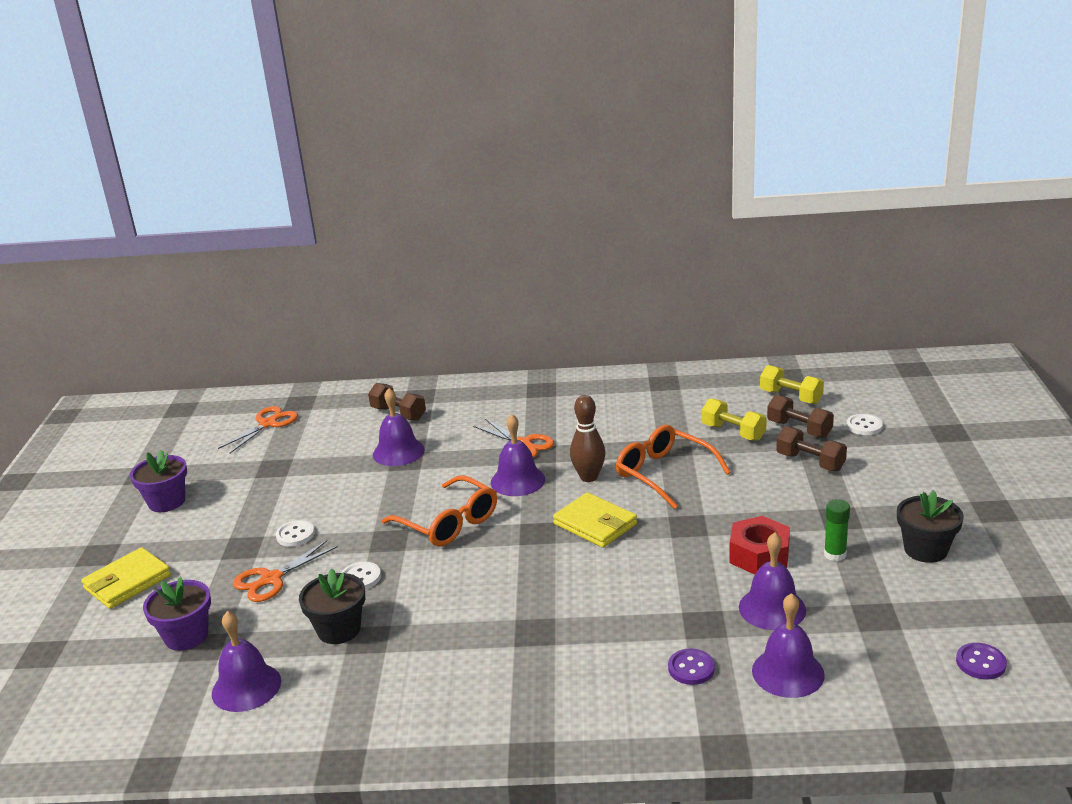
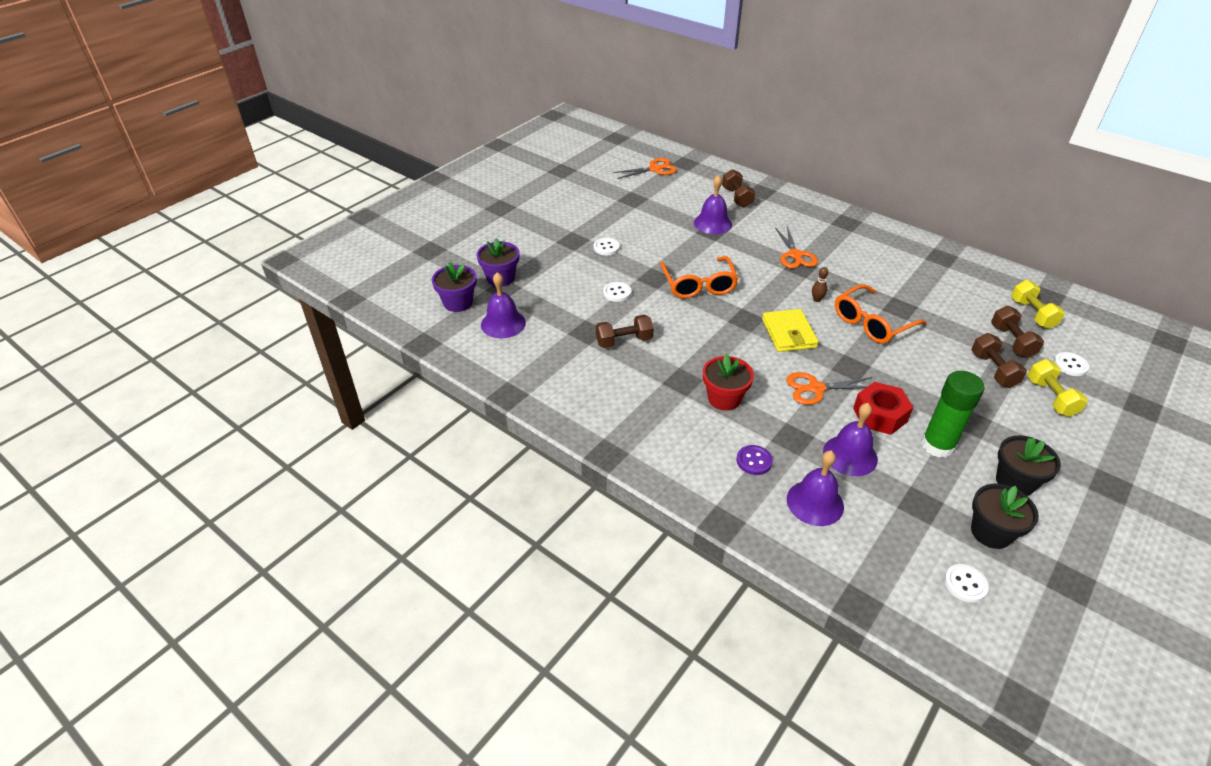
camera: 35 degrees right, 15 degrees up
yellow wallet [81,547,171,609] -> none
purple flower pot [130,450,187,512] -> purple flower pot moved to [432,262,477,312]
orange scissors [233,540,338,602] -> orange scissors moved to [786,372,872,405]
black flower pot [299,568,365,644] -> black flower pot moved to [971,484,1039,549]
purple bell [491,414,545,496] -> none
brown bowling pin [570,395,605,482] -> brown bowling pin [812,267,828,302], size x0.53
orange glasses [616,425,730,509] -> orange glasses turned 120 degrees counterclockwise [835,284,927,344]
yellow dumbbell [702,398,767,441] -> yellow dumbbell moved to [1027,359,1088,417]
green glue stick [824,499,850,561] -> green glue stick [921,371,985,458], size x1.75
purple button [956,643,1007,679] -> white button [944,564,989,602]
none -> brown dumbbell [596,315,654,348]
none -> red flower pot [703,354,754,411]

